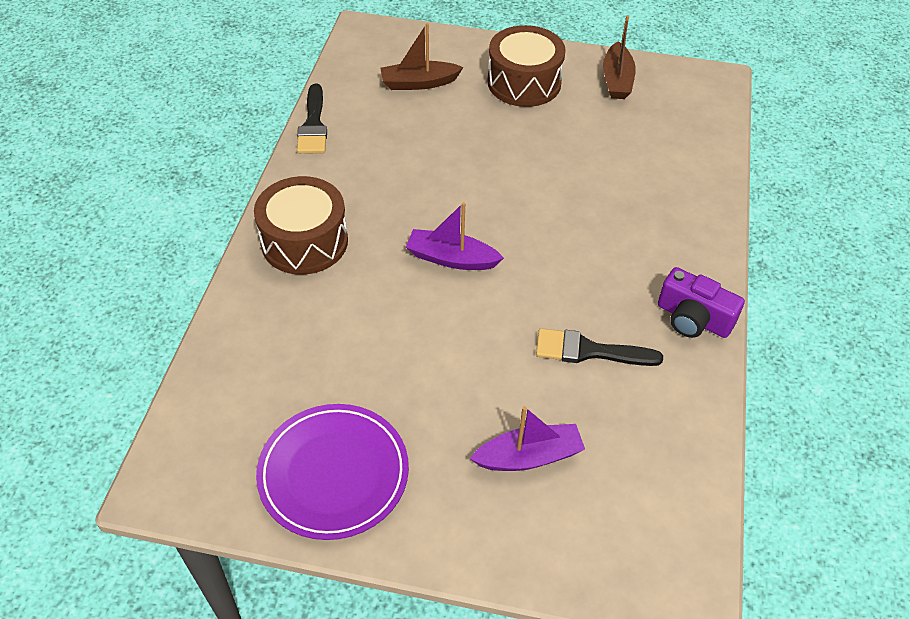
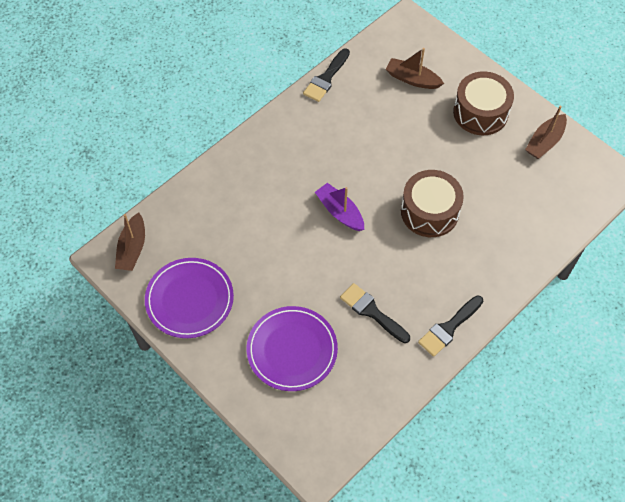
camera: 35 degrees right, 10 degrees up
brown drum [254,176,348,275] -> brown drum moved to [401,170,464,237]
purple boat [470,406,585,471] -> purple plate [247,306,338,391]
purple camera [658,267,745,338] -> black brush [418,295,483,357]
none -> brown boat [115,213,145,271]

